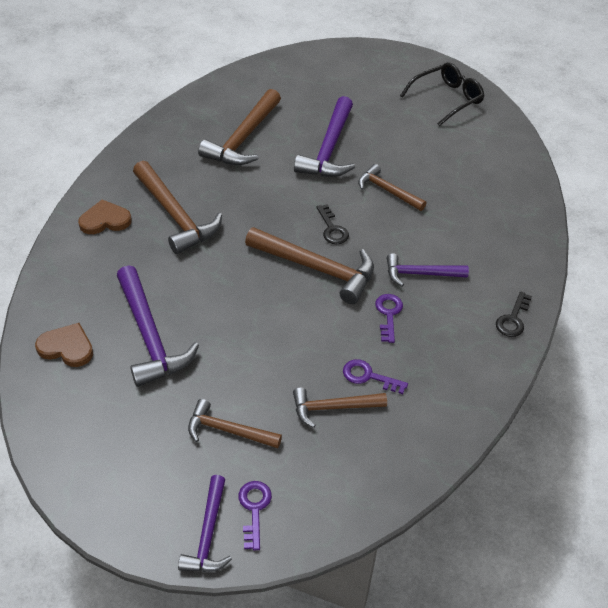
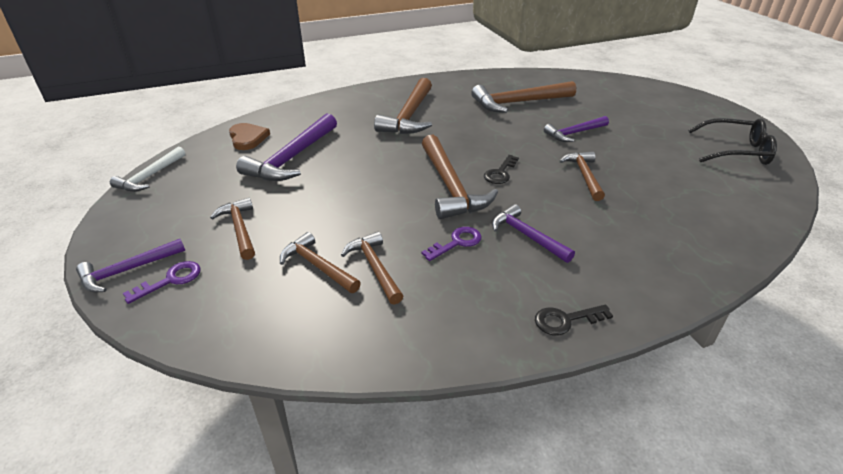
camera: 50 degrees right, 10 degrees down
brown heart [78,199,132,234] -> none
purple hammer [294,96,355,177] -> purple hammer [544,116,609,142], size x0.60
purple key [343,359,408,394] -> brown hammer [341,232,403,305]
none -> white hammer [110,146,185,192]

